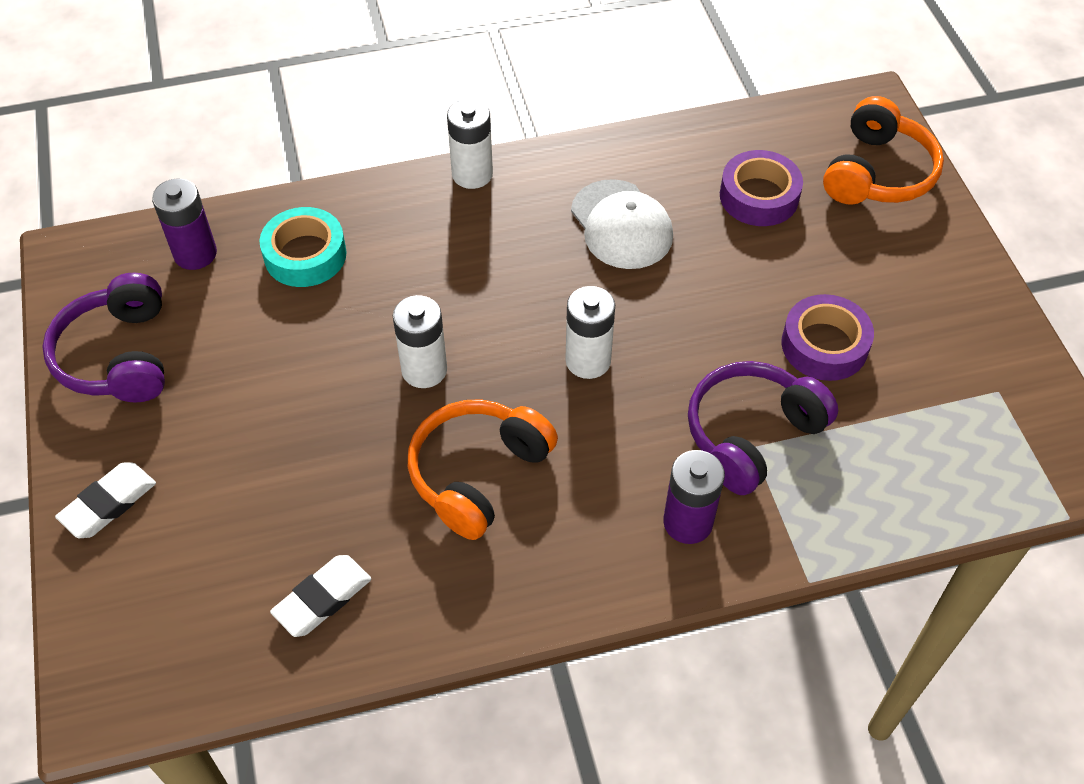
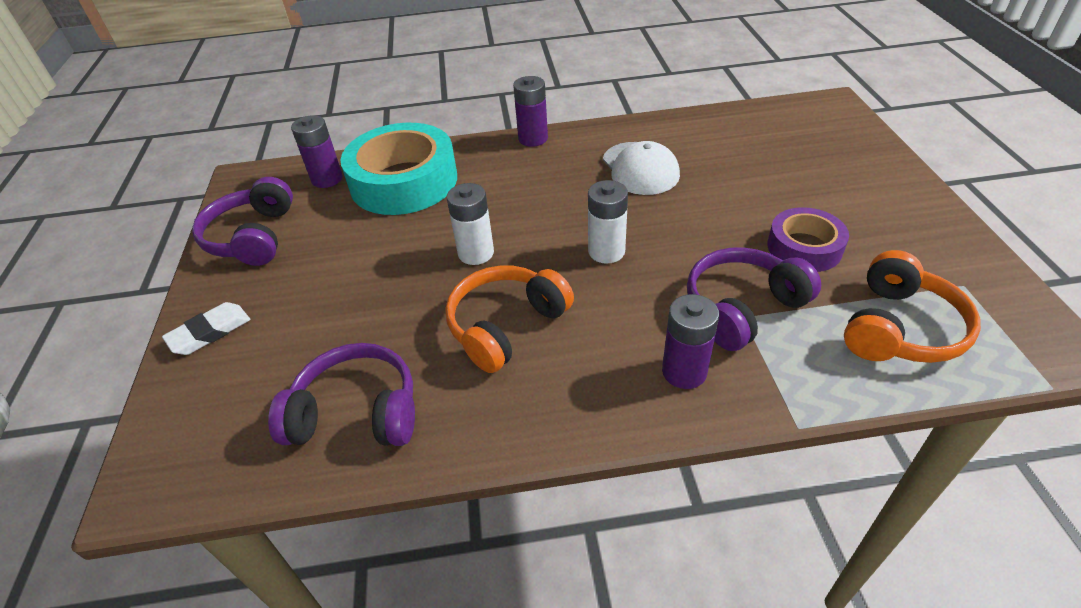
camera: 10 degrees right, 10 degrees down
turquoise tape [259,207,347,287] -> turquoise tape [341,123,457,215], size x1.78
white eraser [270,555,372,637] -> purple headphones [268,343,415,446]
white battery [447,99,493,189] -> purple battery [513,76,548,147]
purple tape [720,150,803,226] -> none
orange headphones [823,96,944,204] -> orange headphones moved to [844,250,981,363]

